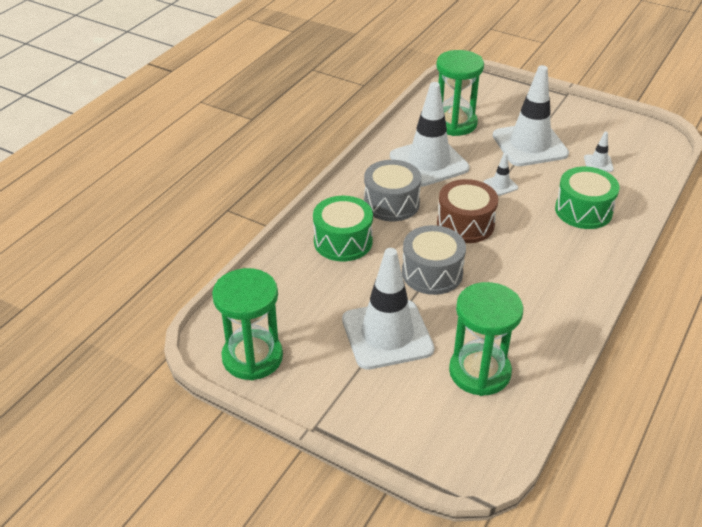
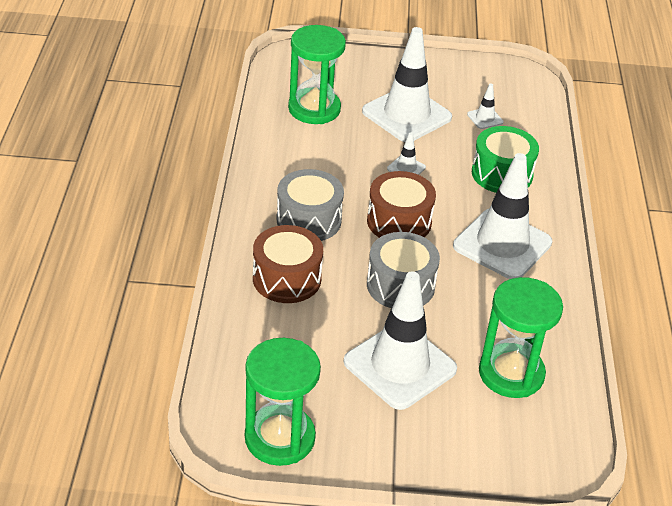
camera: 30 degrees left, 0 degrees up
green drum [313,196,373,262] -> brown drum [253,225,323,303]
white traffic cone [390,82,469,187] -> white traffic cone moved to [453,153,552,279]

